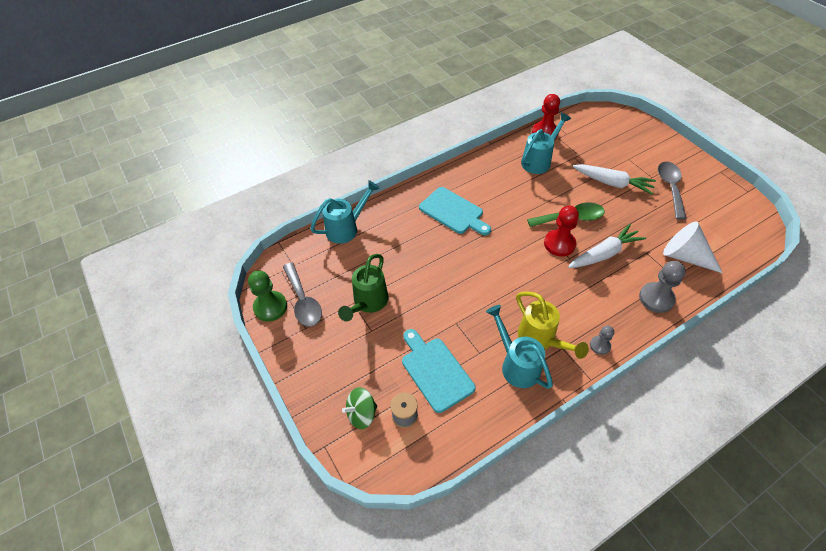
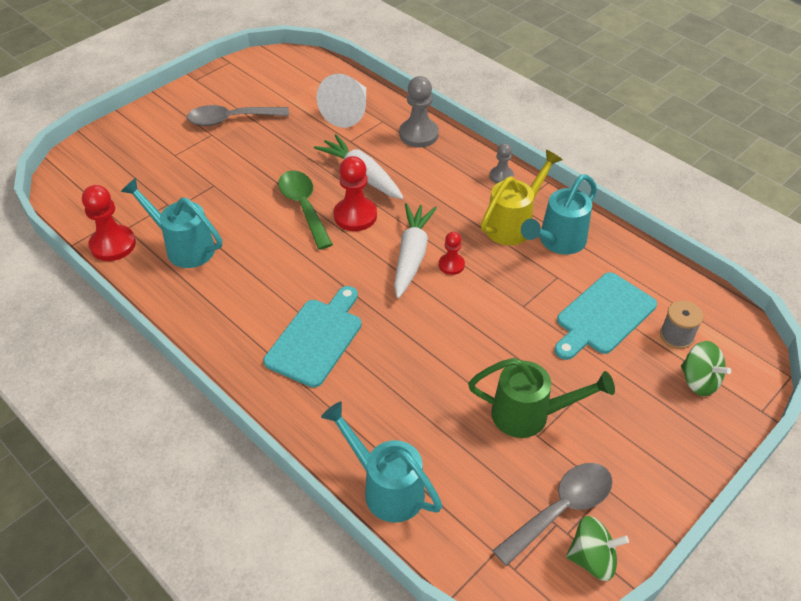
camera: 105 degrees left, 5 degrees down
green pawn [248,271,287,321] -> green spinning top [566,516,629,581]
white carrot [573,164,656,195] -> white carrot moved to [394,203,437,298]
none -> red pawn [439,232,465,275]

